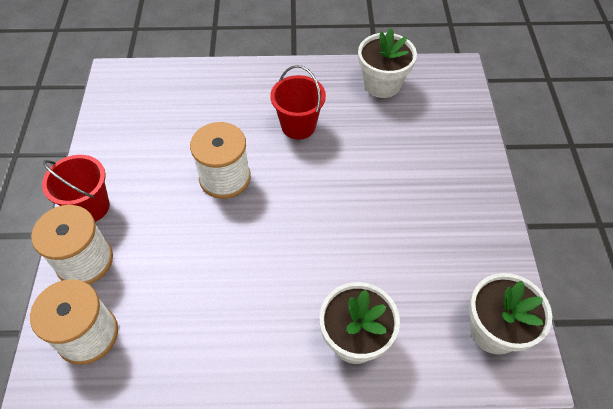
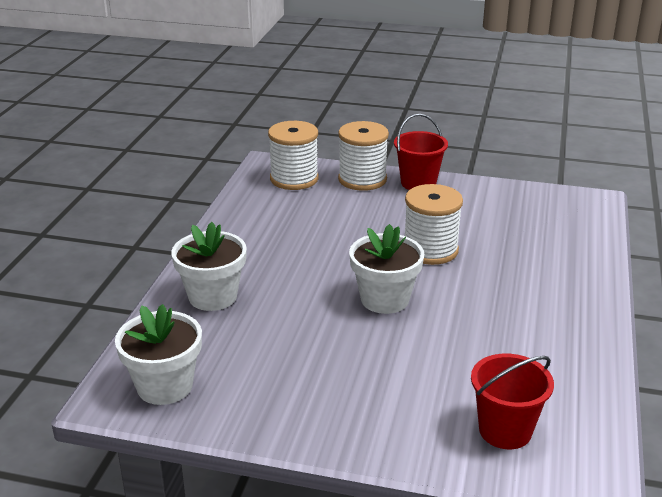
camera: 105 degrees right, 25 degrees down
red bucket [270,65,326,140] -> red bucket moved to [471,354,554,449]
white flower pot [358,28,417,98] -> white flower pot moved to [349,224,424,314]

